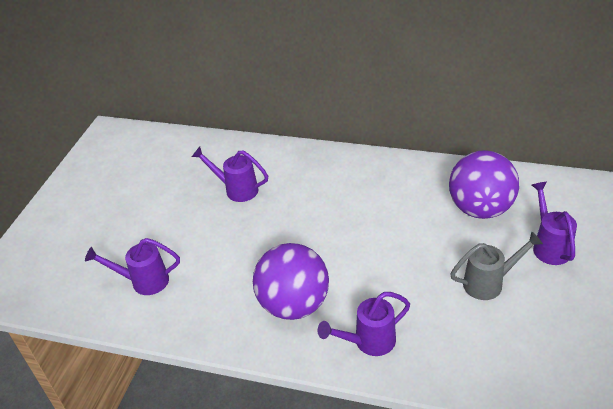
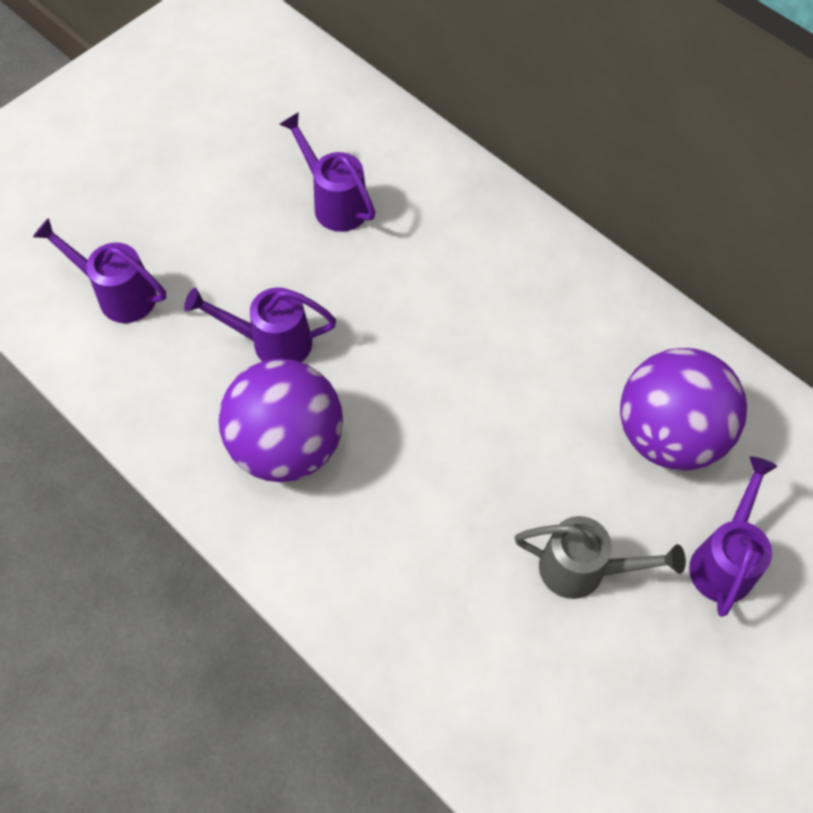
camera: 25 degrees right, 20 degrees up
purple watering can [318,292,410,356] -> purple watering can moved to [184,287,336,362]

